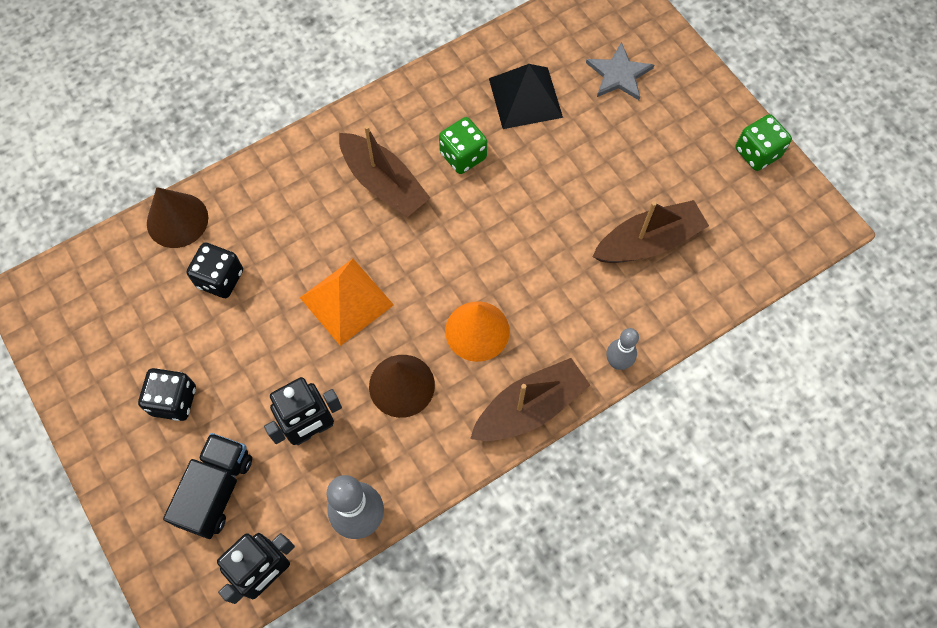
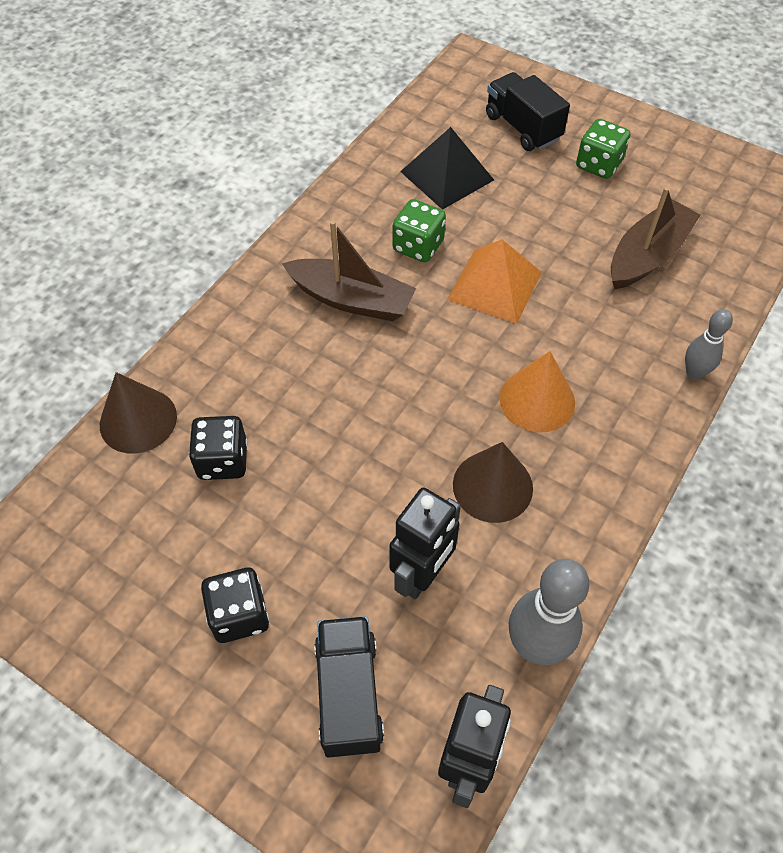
camera: 25 degrees left, 10 degrees down
orange pyramid [300,259,394,346] -> orange pyramid moved to [447,240,542,324]
brown boat [470,358,590,441] -> none
grey star [586,42,654,100] -> black truck [486,72,570,151]
green dice [736,114,792,171] -> green dice moved to [576,119,630,179]

